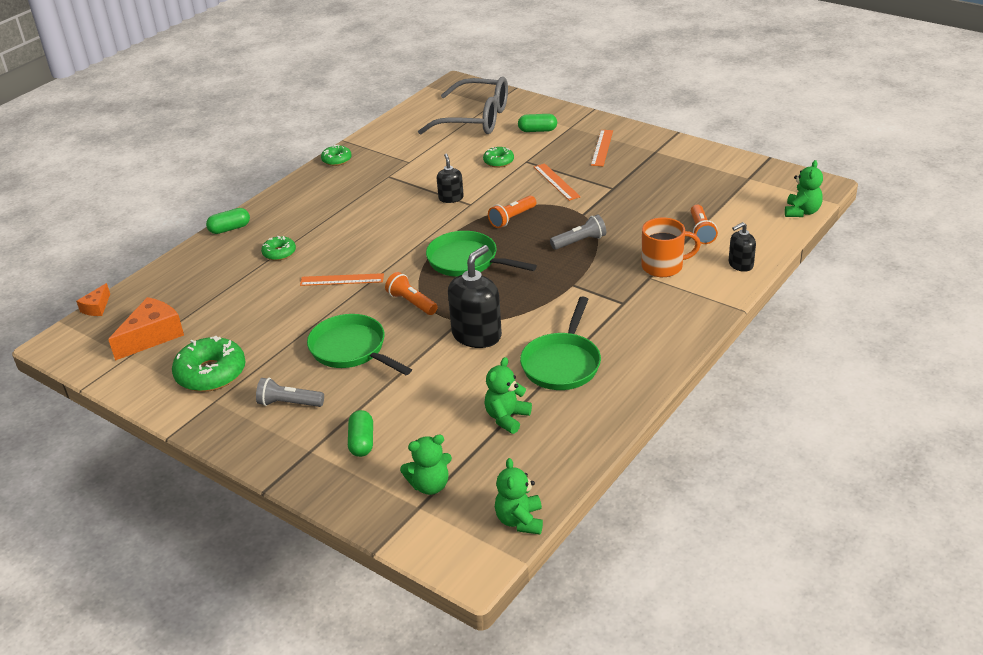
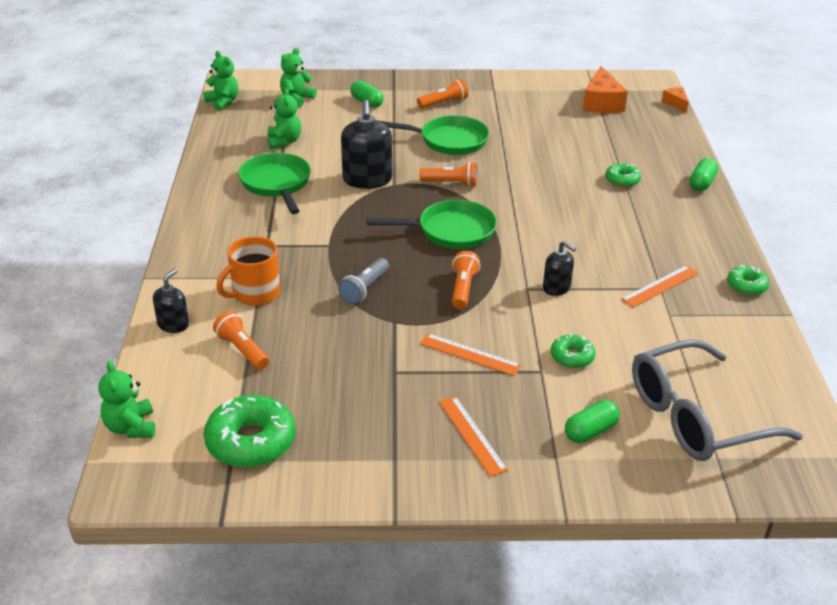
camera: 140 degrees right, 0 degrees up
green donut [172,336,246,392] -> green donut moved to [204,395,296,468]
grey flashlight [256,378,324,407] -> orange flashlight [417,79,468,109]
orange ruler [300,273,384,286] -> orange ruler moved to [621,265,699,307]

